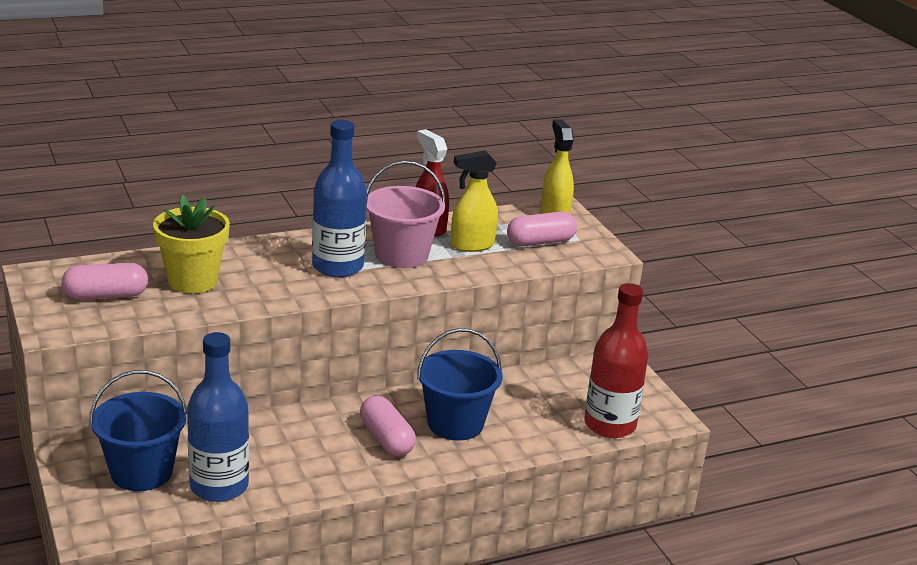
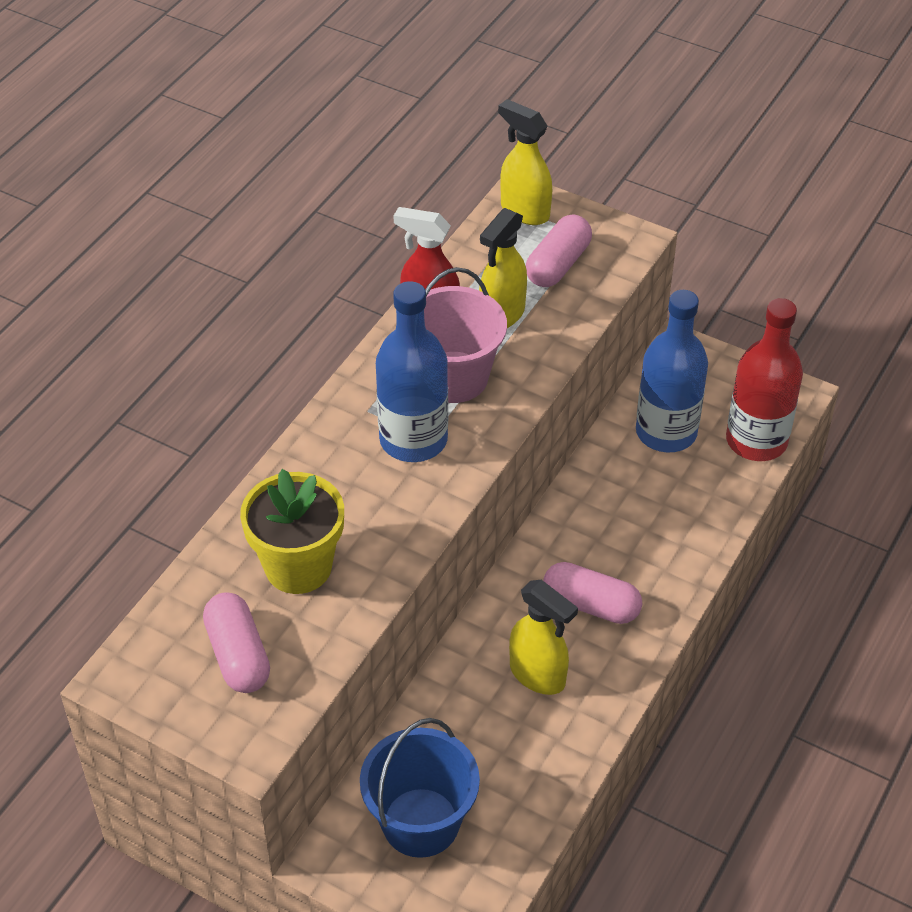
camera: 35 degrees left, 20 degrees up
pink capsule [62,263,148,300] -> pink capsule turned 60 degrees counterclockwise [203,592,270,693]
blue bottle [187,332,249,502] -> blue bottle moved to [636,290,708,452]
blue bucket [417,328,503,441] -> none
none -> yellow spray bottle [509,580,578,695]

